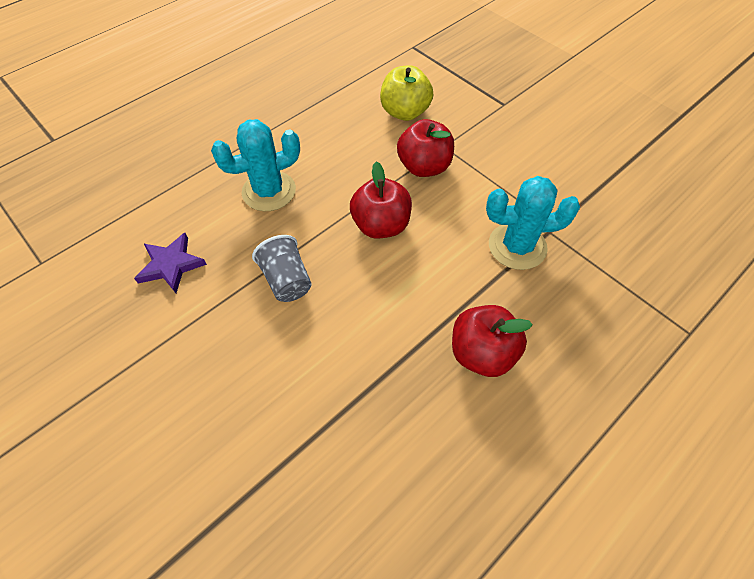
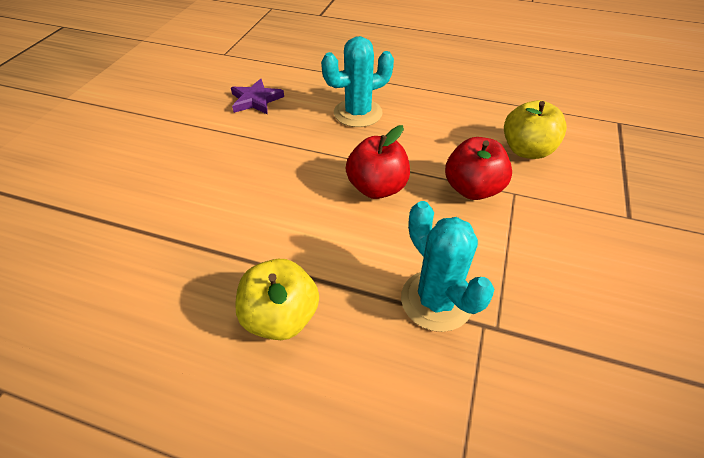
camera: 60 degrees right, 10 degrees down
turquoise cactus [211,119,300,211] -> turquoise cactus turned 60 degrees counterclockwise [321,36,394,127]
grey cup [252,235,312,302] -> none
red apple [452,305,533,377] -> yellow apple [235,259,319,340]

